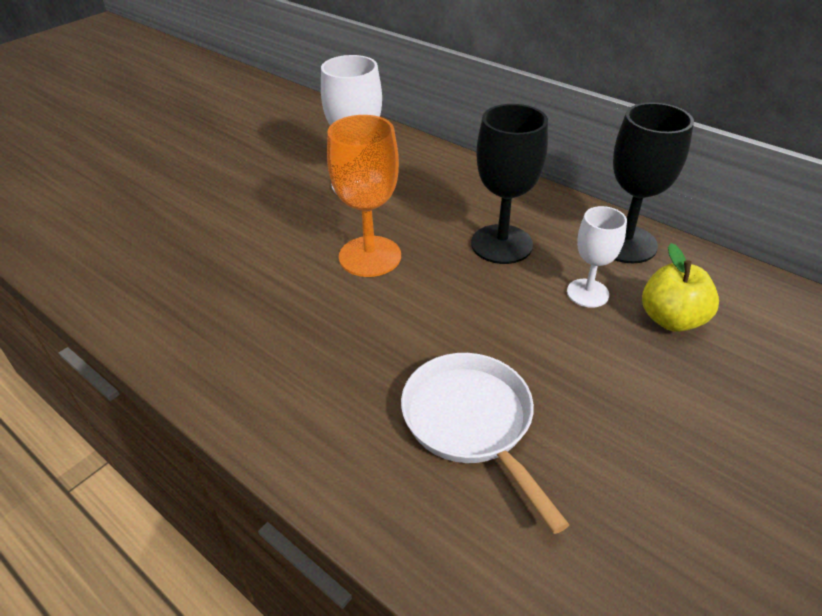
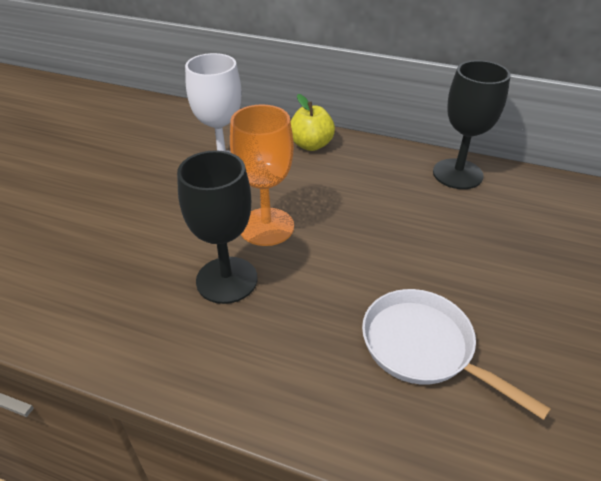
camera: 20 degrees left, 0 degrees up
black goblet [471,104,548,264] -> black goblet moved to [177,150,258,304]
white goblet [567,206,627,308] -> none
yellow apple [642,243,719,332] -> yellow apple moved to [291,94,335,151]

